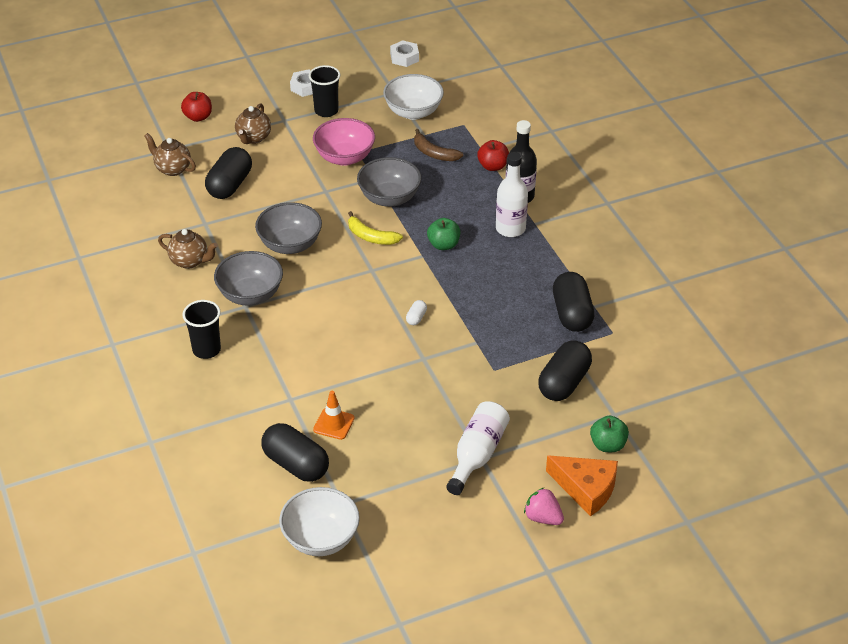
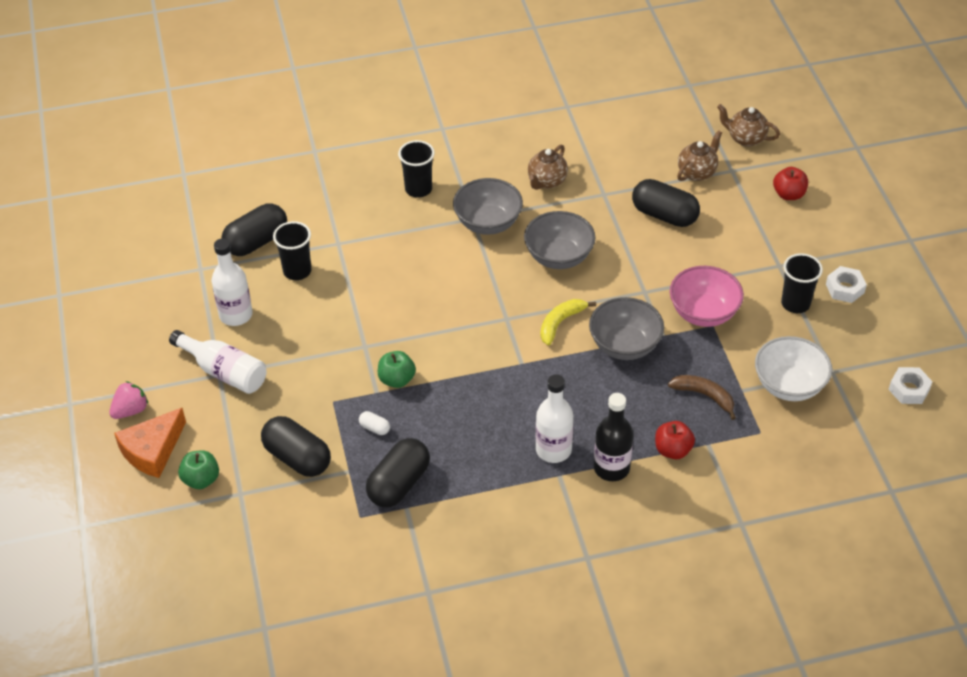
camera: 100 degrees right, 5 degrees up
brown teapot [235,103,271,144] -> brown teapot moved to [717,104,780,147]
white bowl [279,487,360,556] -> none
orange traffic cone [313,391,354,440] -> black cup [273,221,311,280]
white capsule [406,300,427,325] -> white capsule moved to [359,411,390,435]
brown banana [414,129,463,161] -> brown banana turned 75 degrees clockwise [668,375,736,420]
green apple [427,218,460,250] -> green apple moved to [378,351,416,388]
black capsule [553,272,594,332] -> black capsule turned 60 degrees counterclockwise [366,438,430,507]
none -> white bottle [211,238,253,326]

